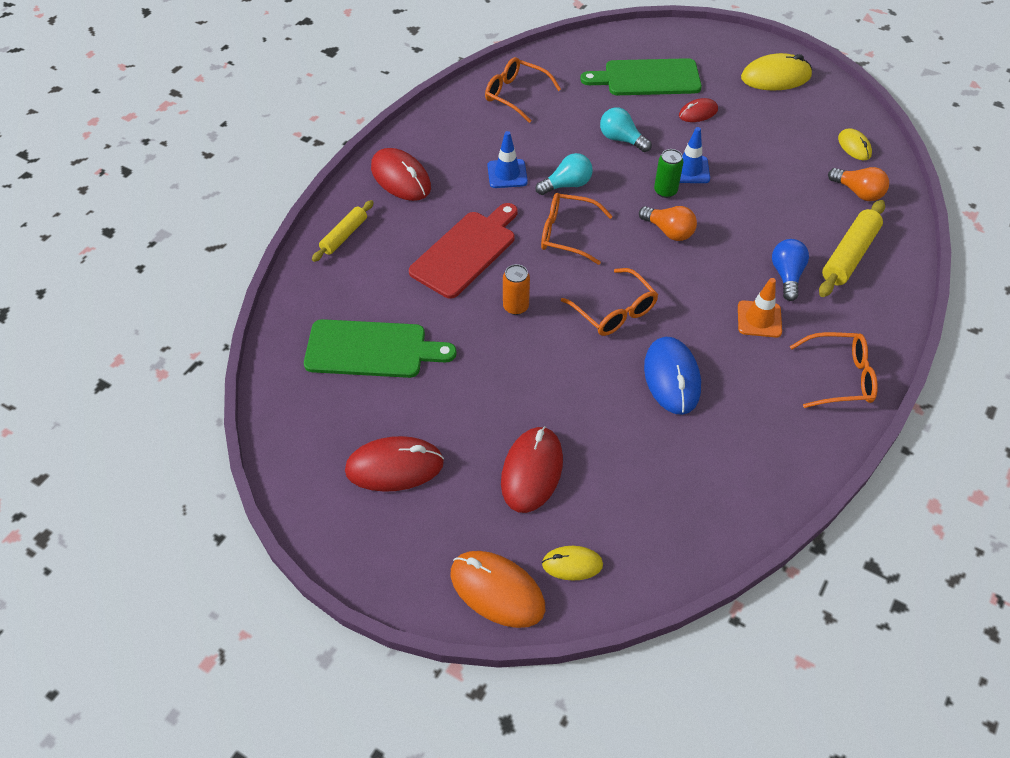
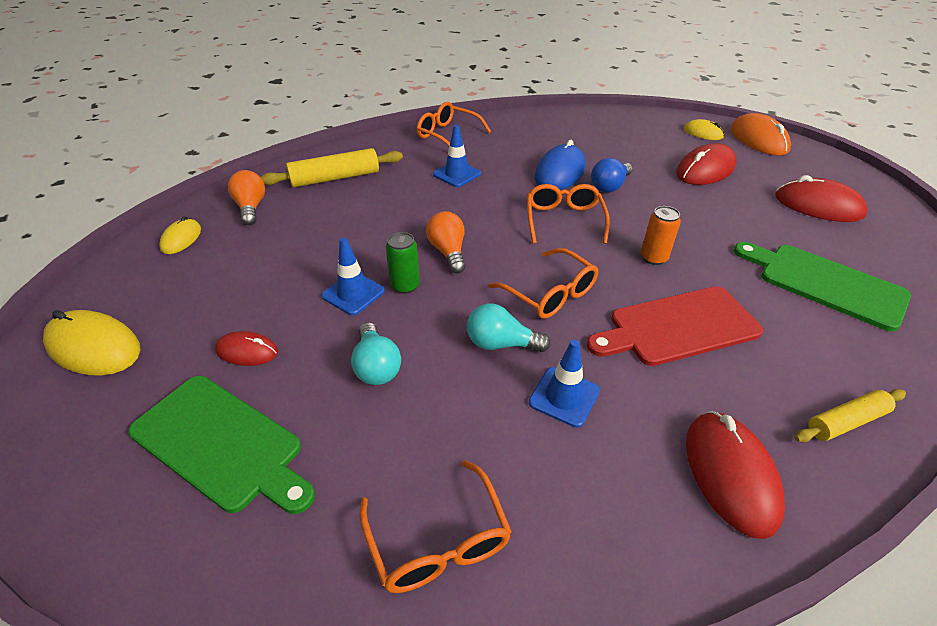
camera: 145 degrees left, 10 degrees down
orange traffic cone [738,278,782,337] -> blue traffic cone [433,125,481,187]
blue light bulb [772,239,809,301] -> blue light bulb moved to [591,158,632,193]

